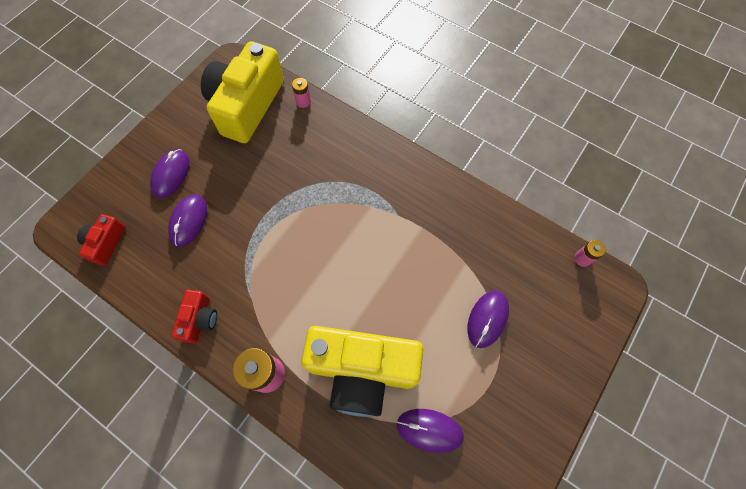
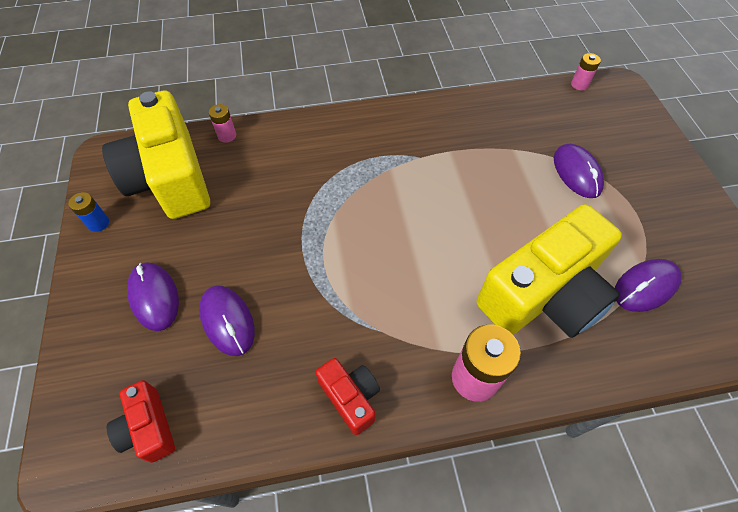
camera: 45 degrees left, 10 degrees down
none -> blue battery [68,192,109,232]

